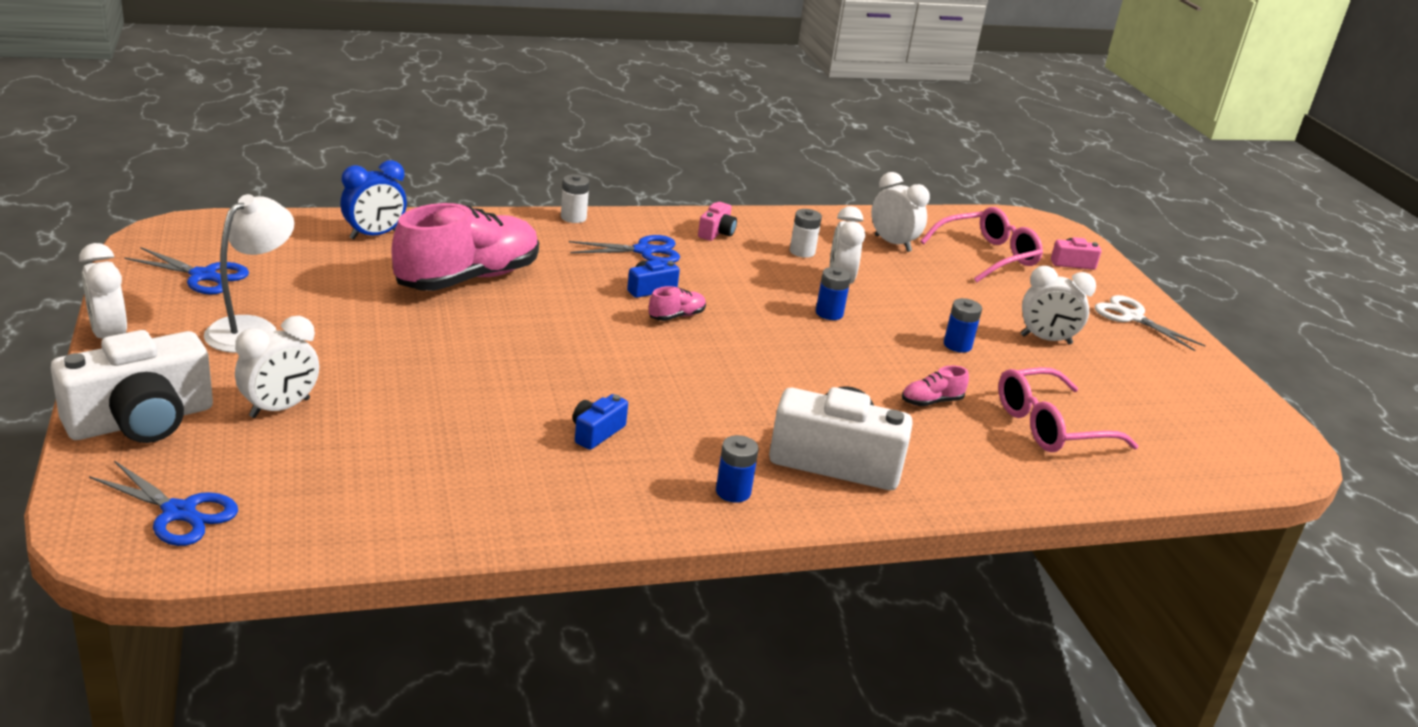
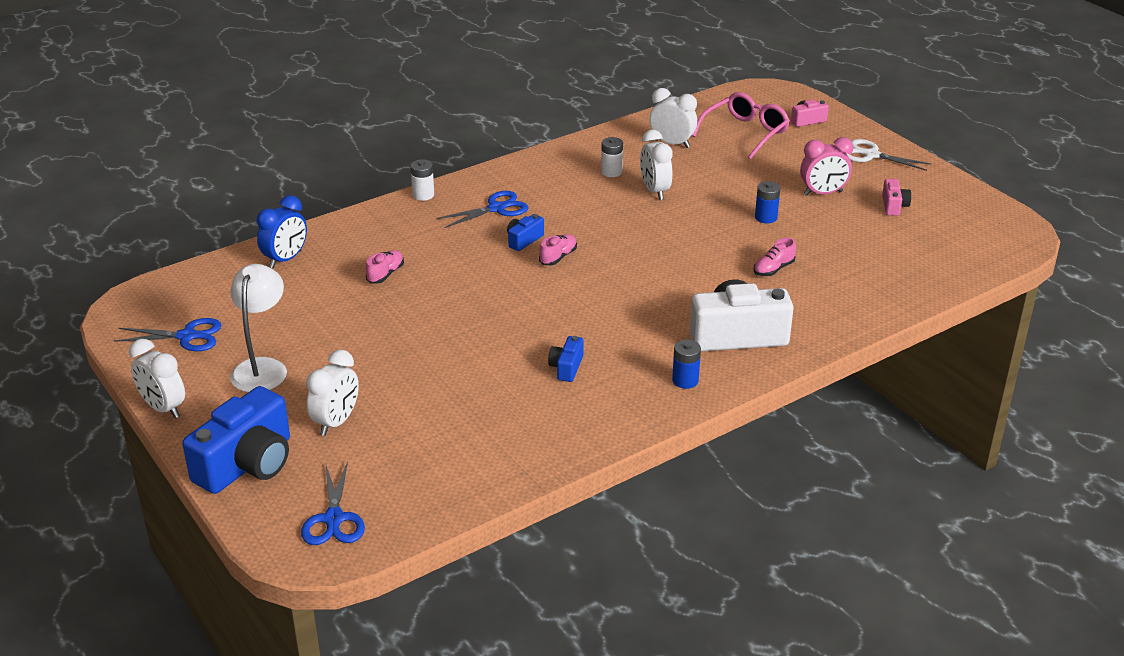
camera: 15 degrees left, 5 degrees up
white camera [51,330,213,443] -> blue camera [182,386,290,494]
blue scissors [89,461,238,546] -> blue scissors turned 75 degrees clockwise [301,461,365,545]
pink shoe [392,203,539,291] -> pink shoe [366,250,404,283], size x0.40
pink camera [698,202,737,241] -> pink camera moved to [882,179,911,216]
blue battery [816,267,851,320] -> none
pink glasses [998,367,1139,452] -> none
white clock [1021,266,1096,345] -> pink clock [800,137,853,196]

